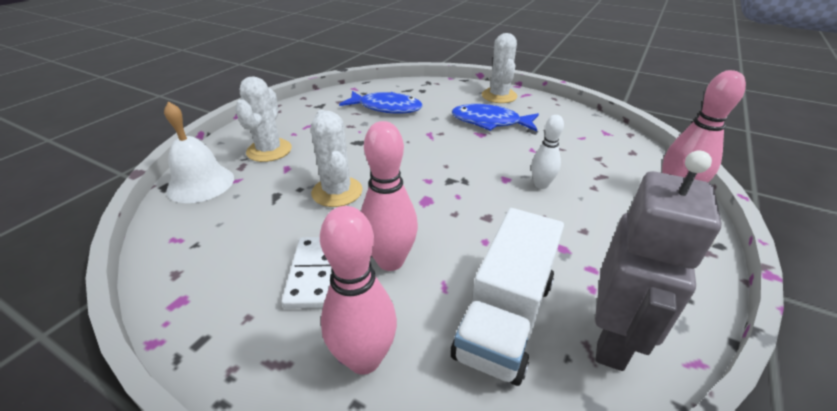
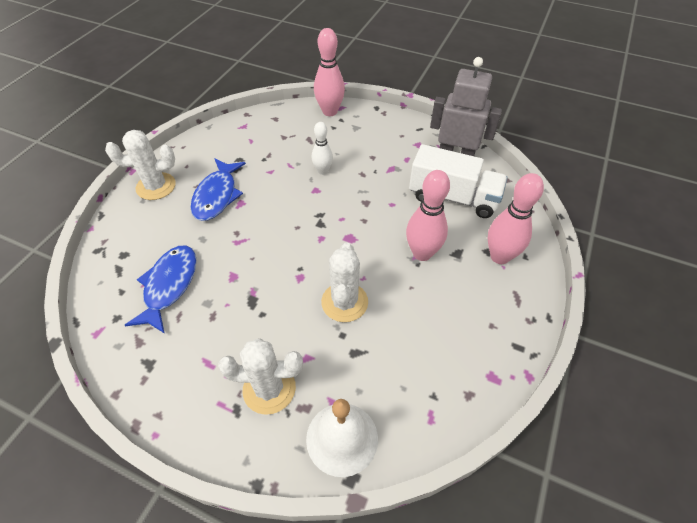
camera: 95 degrees left, 15 degrees up
white domino [281,237,332,309] -> none
white cactus [311,110,362,207] -> white cactus turned 60 degrees counterclockwise [321,243,368,322]

